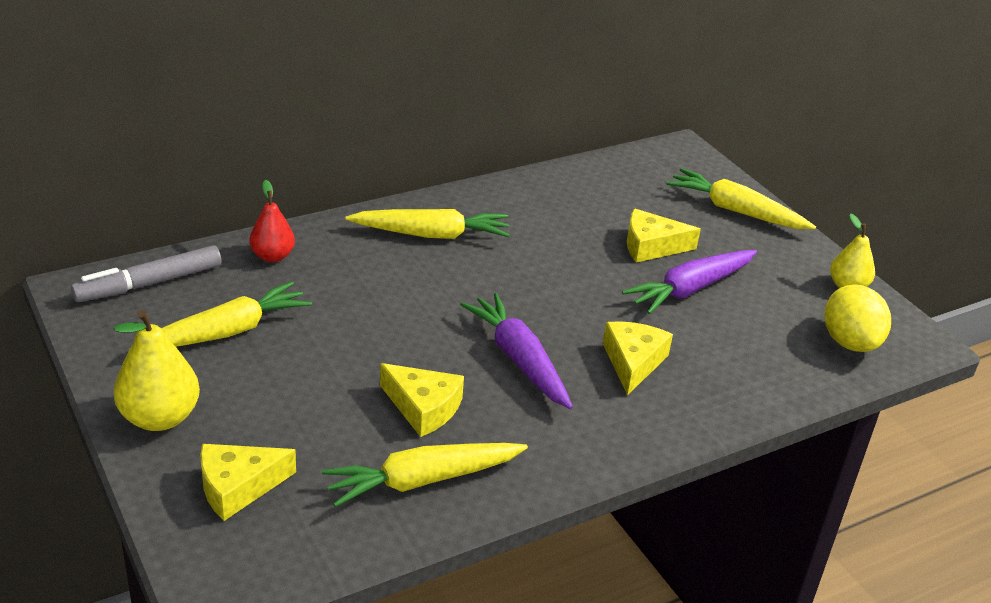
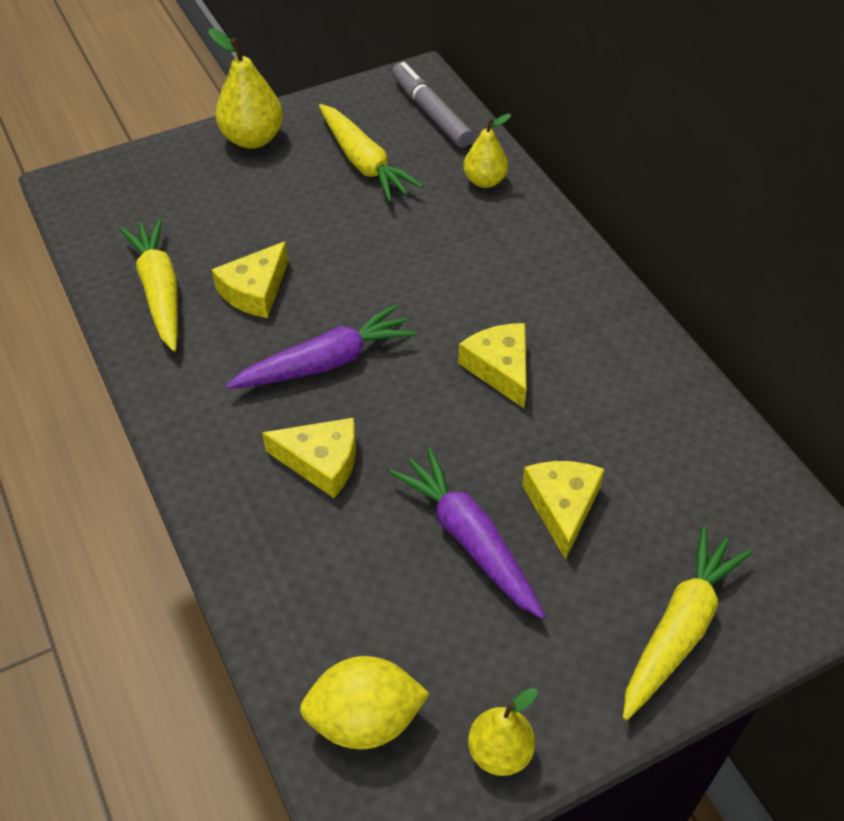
camera: 95 degrees right, 15 degrees up
yellow cheese [200,444,296,521] -> yellow cheese moved to [458,323,526,408]
red pear [249,180,295,262] -> yellow pear [464,114,511,188]
yellow carrot [346,209,510,239] -> none

